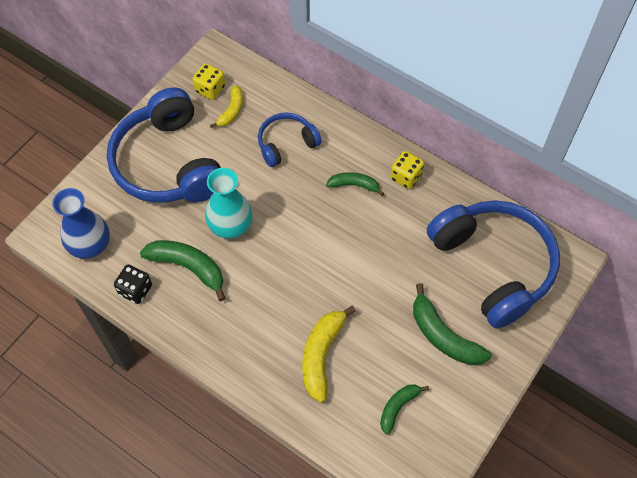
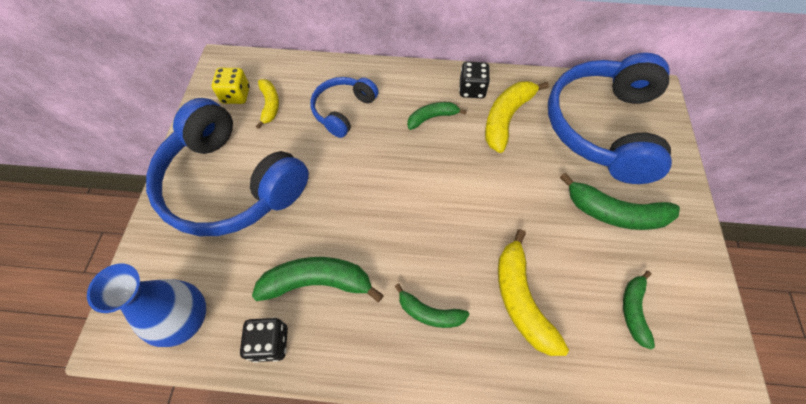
camera: 30 degrees left, 0 degrees up
turquoise vase [205,168,253,239] -> none
yellow dice [390,151,424,189] -> black dice [459,61,490,98]
blue headphones [427,200,560,328] -> blue headphones turned 105 degrees counterclockwise [548,53,672,184]
none -> green banana [395,284,470,328]
none -> yellow banana [485,81,549,153]

